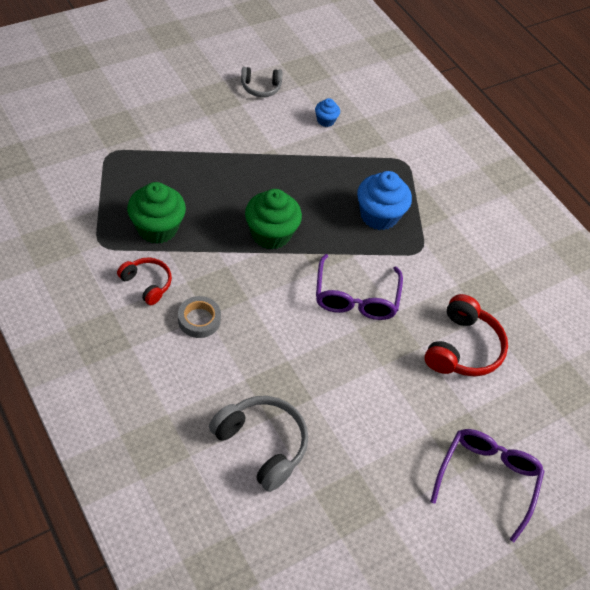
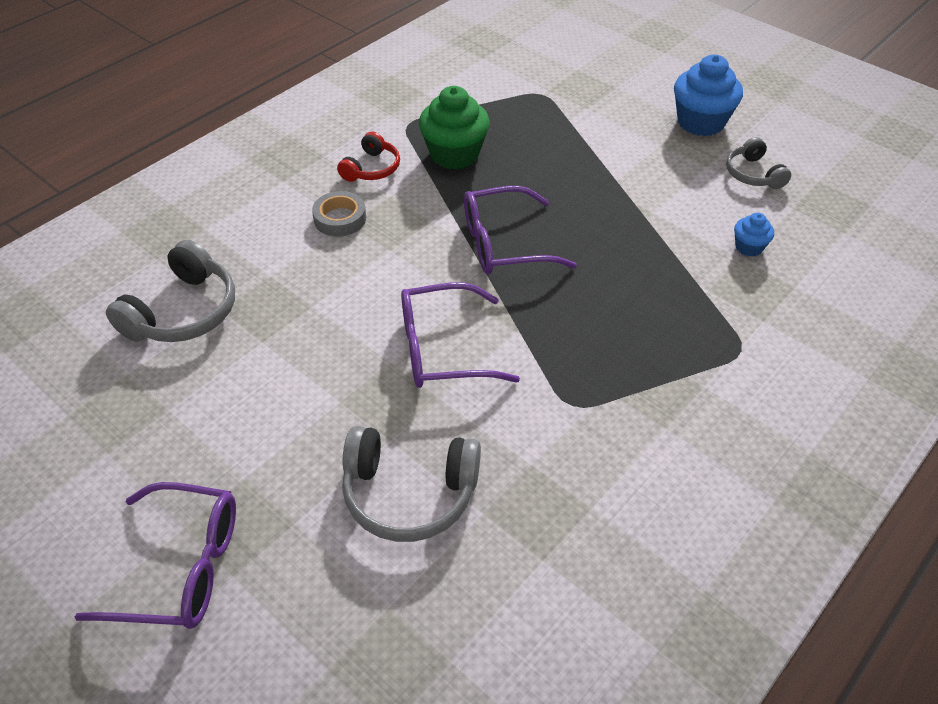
camera: 80 degrees right, 5 degrees down
green cupcake [245,189,302,250] -> purple glasses [464,186,577,274]
blue cupcake [357,171,412,230] -> blue cupcake moved to [674,55,743,136]
red headphones [424,294,508,376] -> grey headphones [342,426,481,542]

